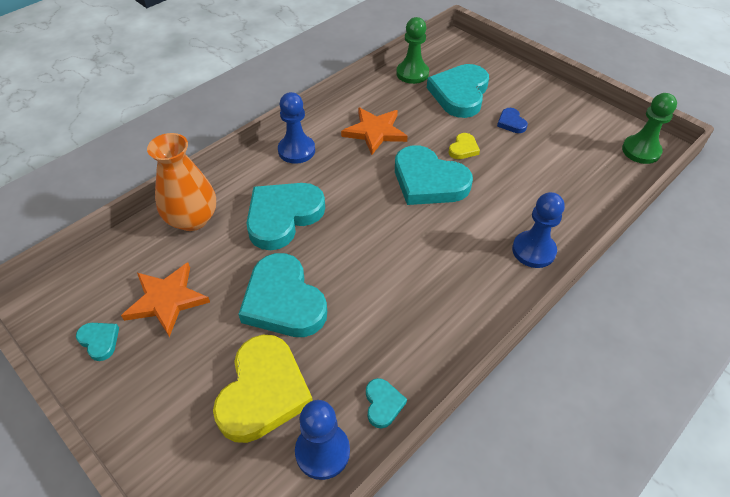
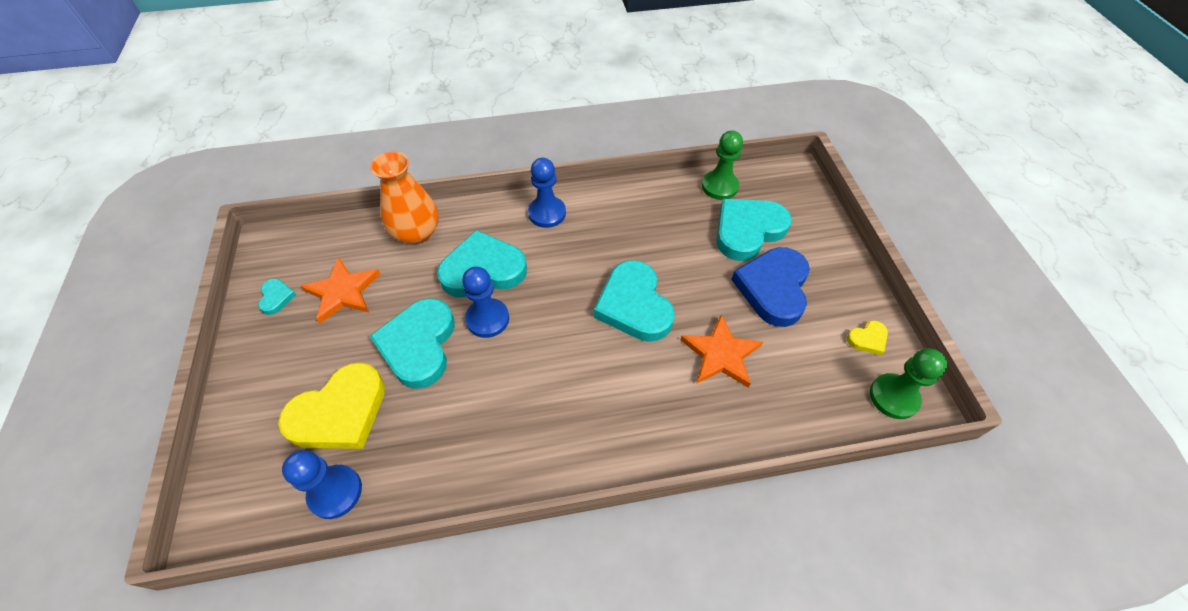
camera: 35 degrees right, 5 degrees up
orange star [341,107,408,155] -> orange star moved to [680,315,763,388]
turquoise heart [366,378,407,428] -> none
yellow heart [448,133,480,159] -> yellow heart moved to [847,320,888,355]
blue heart [497,108,528,133] -> blue heart [731,247,810,327], size x2.24
blue pawn [512,192,565,268] -> blue pawn moved to [462,267,509,338]

